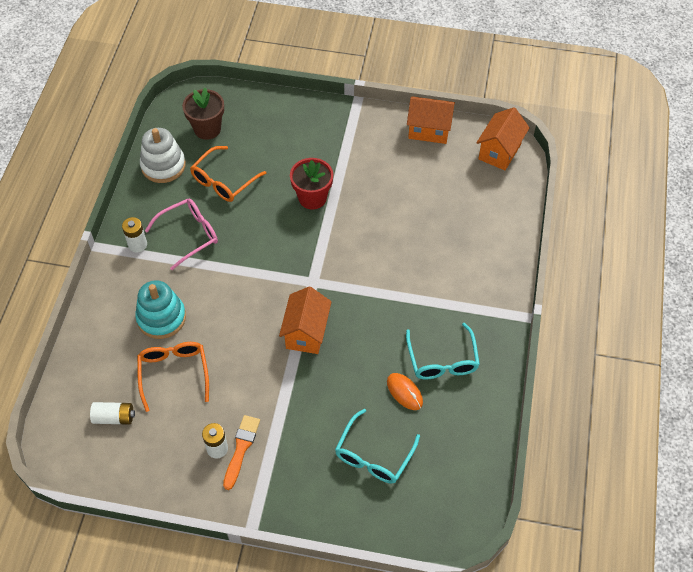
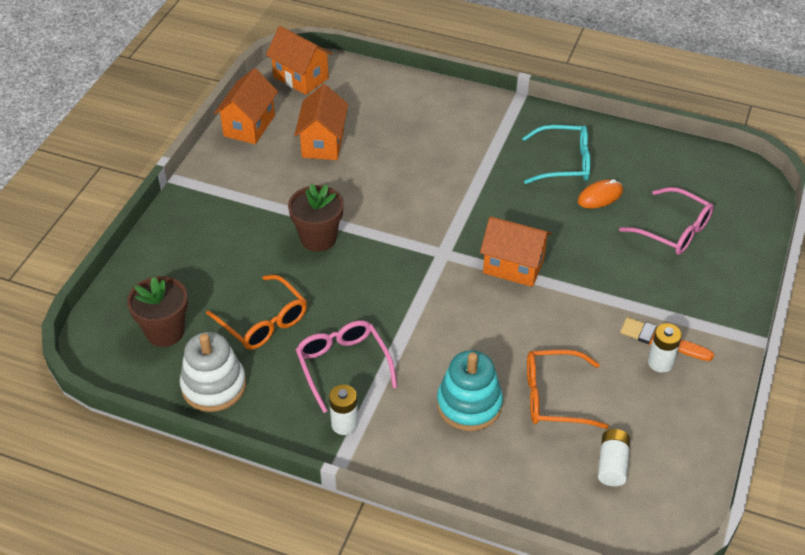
camera: 80 degrees left, 10 degrees down
red flower pot [290,158,333,209] -> brown flower pot [288,184,344,252]
turquoise glasses [335,409,420,484] -> pink glasses [619,187,714,255]
none -> orange house [294,84,348,160]

